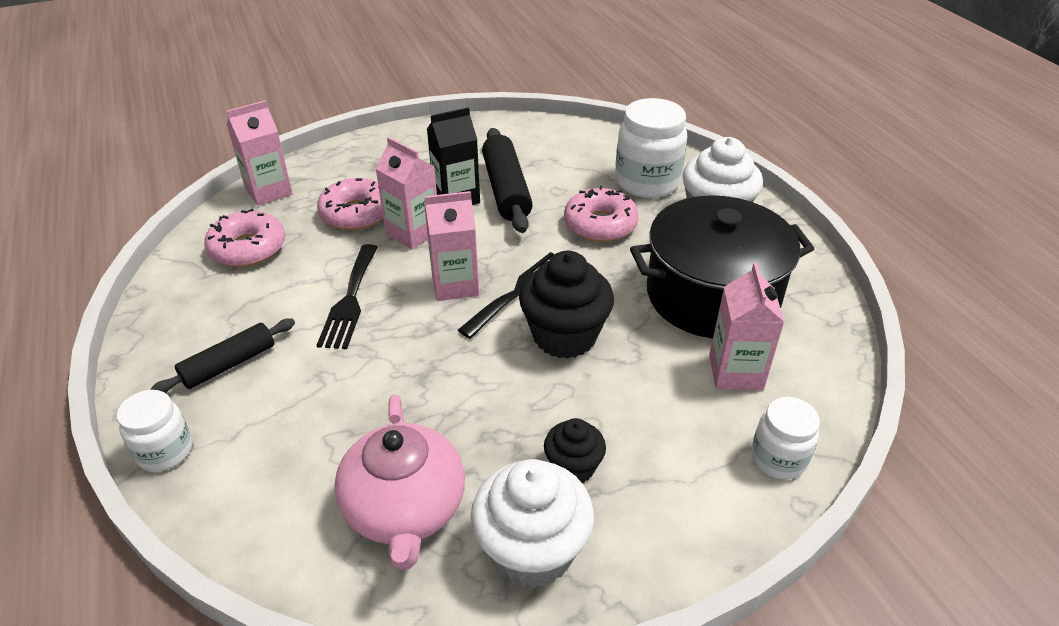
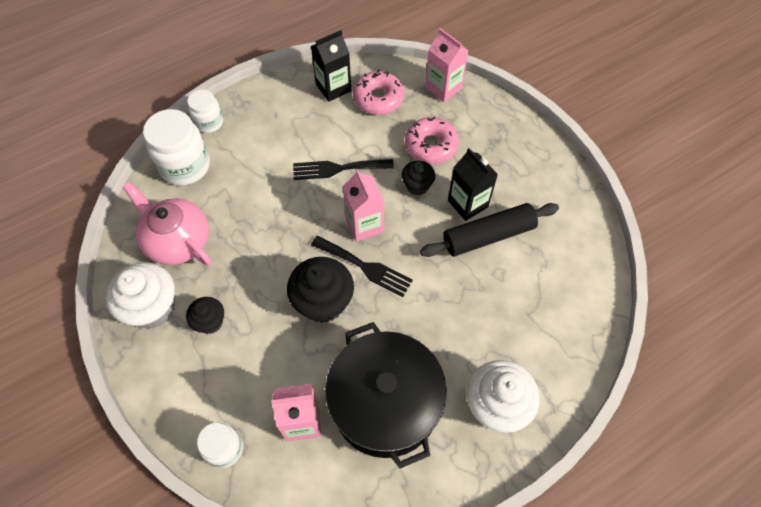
camera: 80 degrees right, 20 degrees up
black rolling pin [150,318,295,393] -> none
pink teapot [334,394,465,570] -> pink teapot turned 60 degrees clockwise [123,182,212,266]
pink carton [375,137,437,249] -> black cupcake [402,161,435,196]
pink donut [564,186,639,242] -> none
white jar [615,98,687,198] -> white jar moved to [143,109,210,186]
none -> black carton [311,30,351,102]

